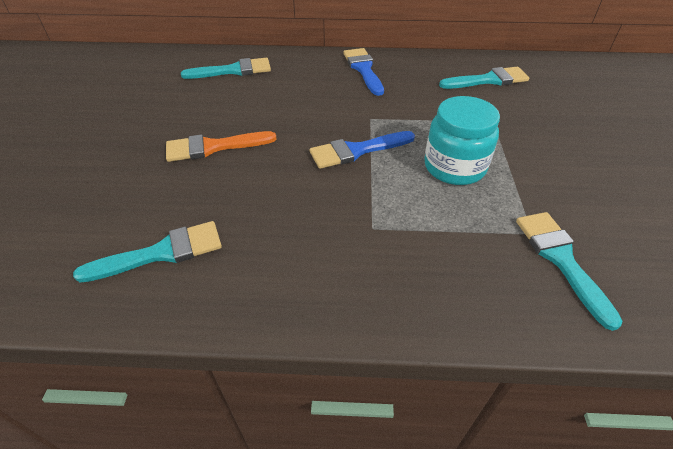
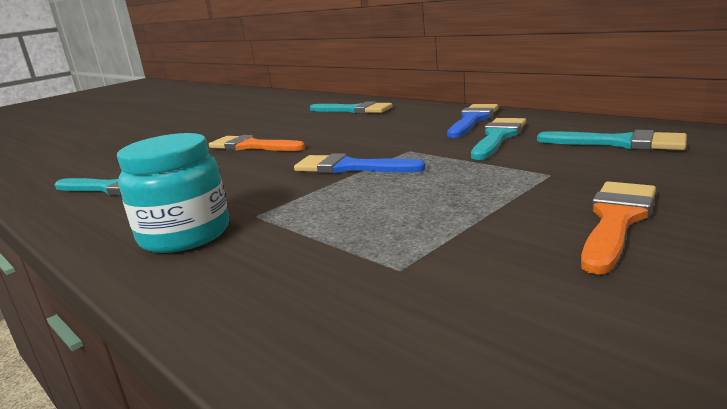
camera: 45 degrees right, 25 degrees down
turquoise jar [424,96,500,185] -> turquoise jar moved to [117,133,230,253]
turquoise brush [516,212,623,331] -> turquoise brush moved to [471,118,526,160]
none -> orange brush [581,181,656,275]

